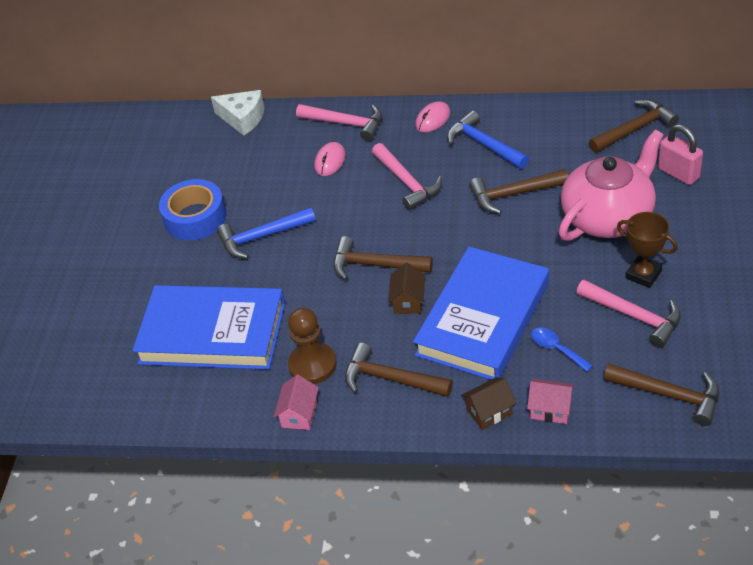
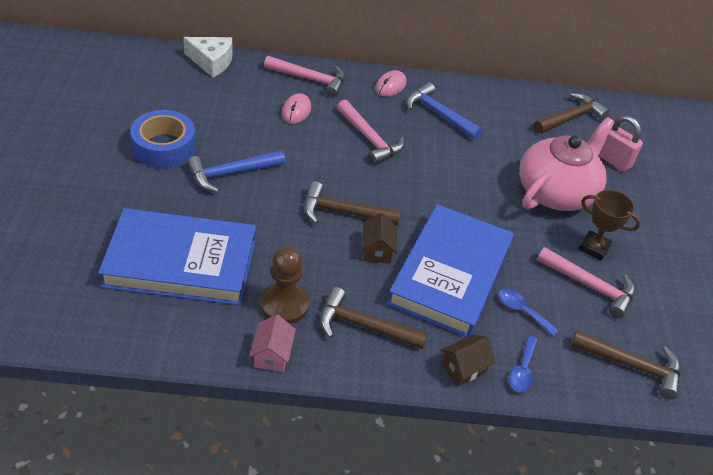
camera: 15 degrees left, 0 degrees up
brown hammer [469,169,569,214] -> none
pink house [527,379,575,424] -> blue spoon [509,336,538,392]

